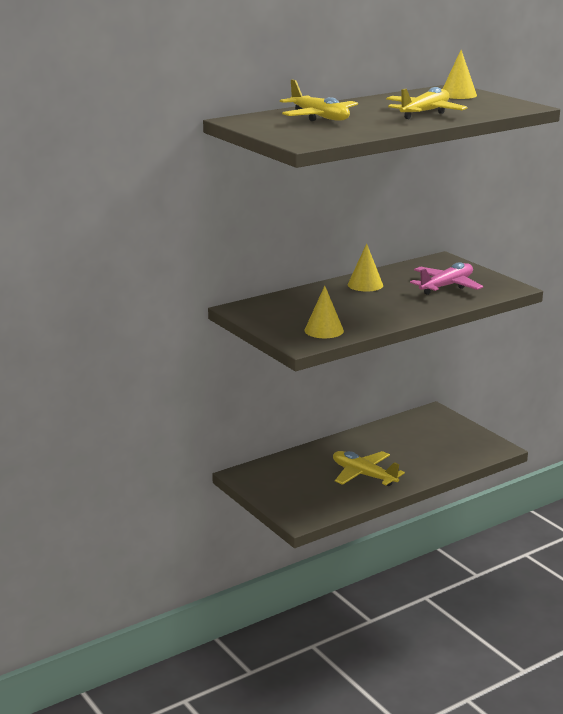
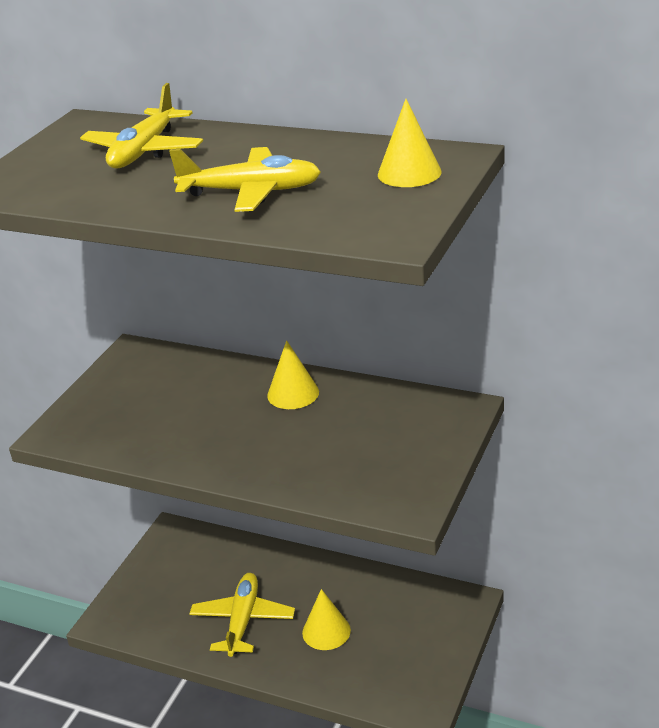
camera: 60 degrees right, 10 degrees up
yellow cone [305,286,344,338] -> yellow cone moved to [302,589,351,650]
pink plane [410,262,483,295] -> none

